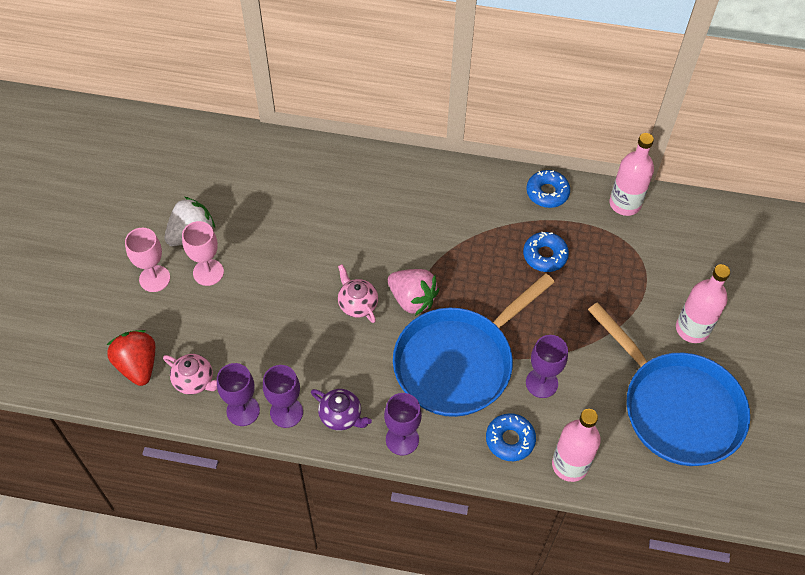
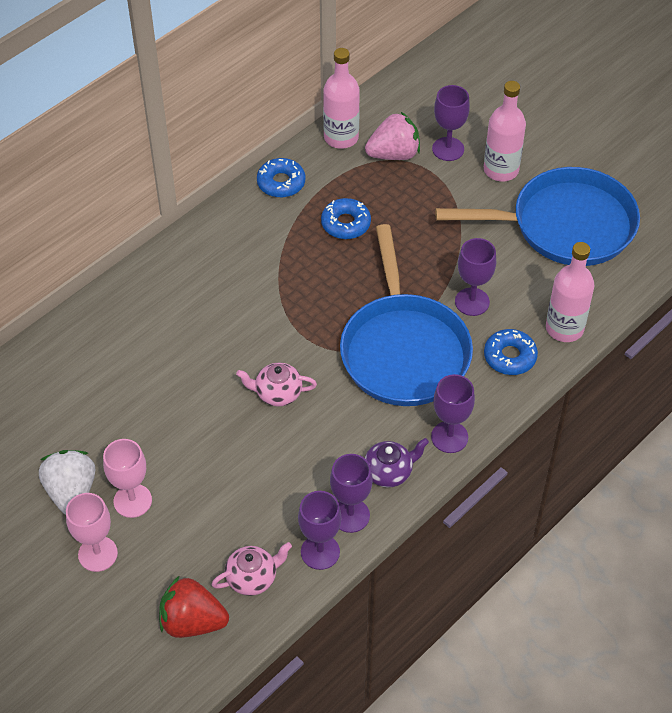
camera: 55 degrees left, 5 degrees down
pink strawberry [388,269,439,316] -> pink strawberry moved to [365,112,420,160]
none -> purple goblet [432,85,470,161]

